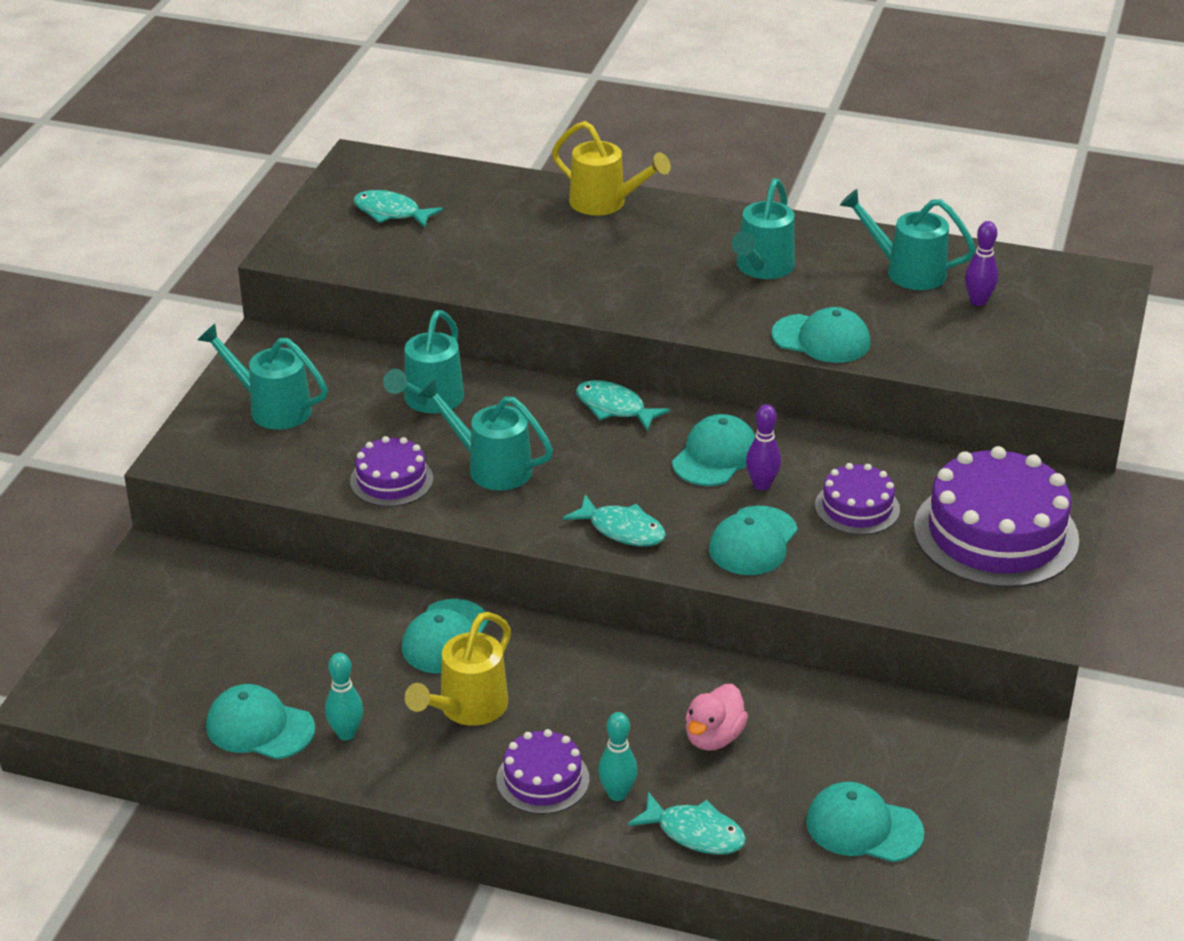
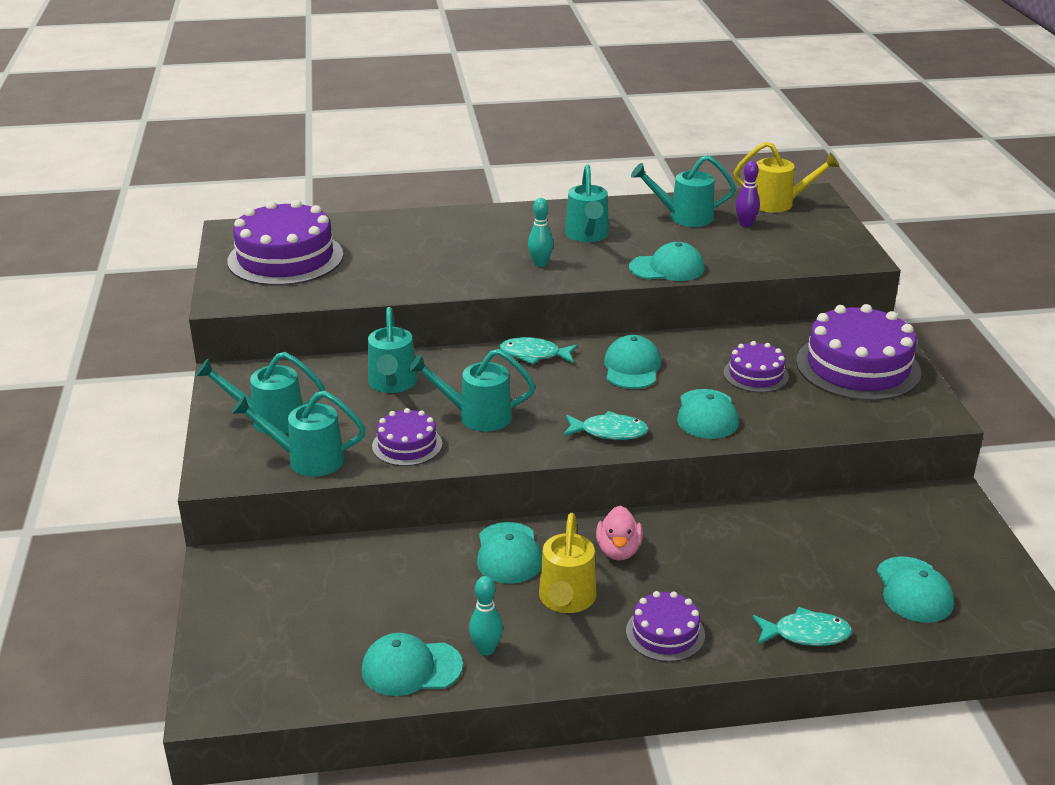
camera: 25 degrees left, 5 degrees down
turquoise fish [353,190,443,228] -> purple cake [227,200,343,286]
yellow watering can [552,121,671,215] -> yellow watering can moved to [734,142,840,213]
turquoise bowling pin [598,712,638,801] -> turquoise bowling pin moved to [528,198,553,267]
pink duck [686,684,748,751] -> pink duck moved to [596,506,643,561]
purple bowling pin [746,404,781,491] -> none
turquoise cap [806,782,924,862] -> turquoise cap turned 90 degrees counterclockwise [877,556,954,623]
none -> turquoise watering can [232,391,366,477]

